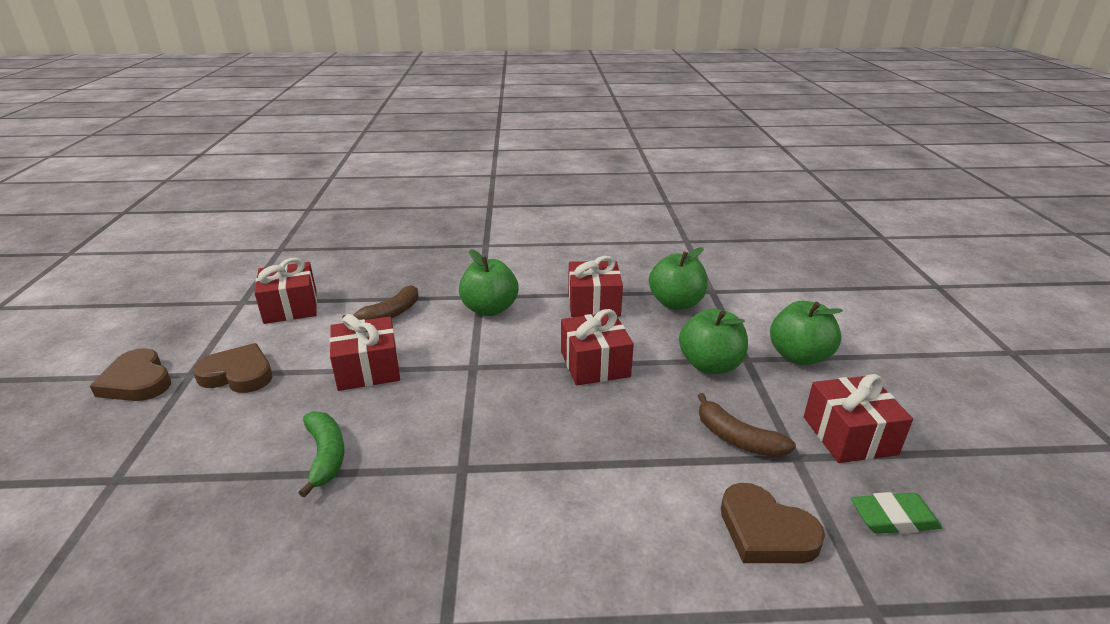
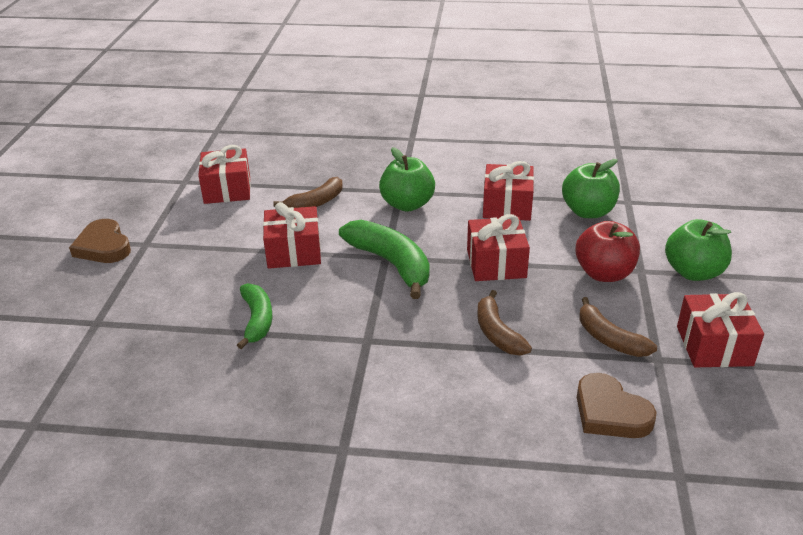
camera: 10 degrees right, 5 degrees up
brown heart [193,343,272,393] -> none
green apple [679,308,748,374] -> red apple [575,221,640,282]
green eraser [851,492,942,534] -> none
none -> green banana [339,220,430,299]
none -> brown banana [477,290,532,355]

